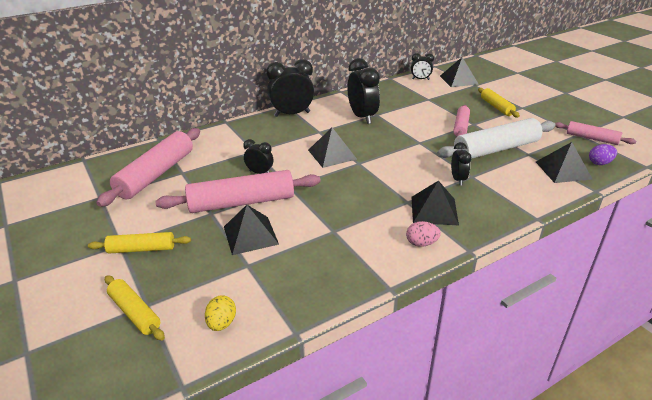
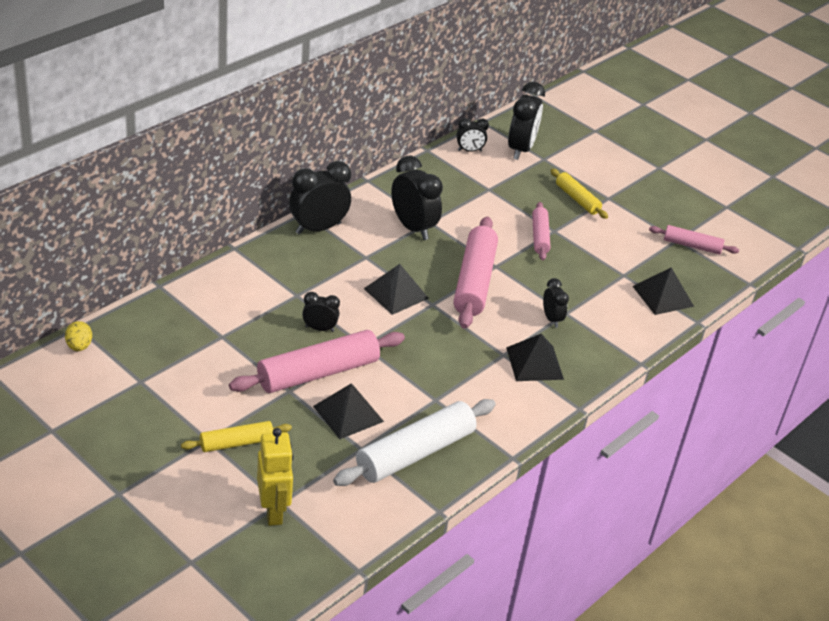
camera: 20 degrees left, 5 degrees up
pink rolling pin [96,128,200,207] -> pink rolling pin moved to [453,217,498,329]
yellow rolling pin [105,275,165,341] -> yellow robot [257,428,293,526]
yellow egg [205,295,236,331] -> yellow egg moved to [65,321,92,351]
pink egg [406,221,441,247] -> none
white rolling pin [437,118,555,159] -> white rolling pin moved to [333,399,496,486]
black pyramid [440,57,479,87] -> black clock [508,82,545,160]
purple egg [589,144,617,165] -> none

